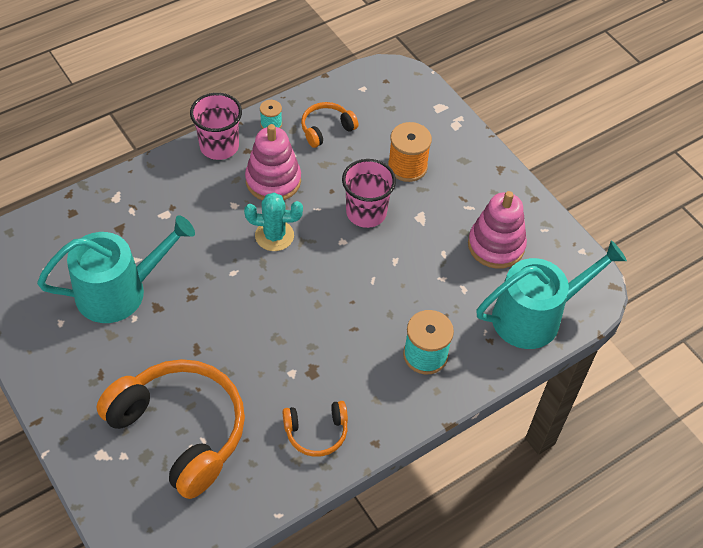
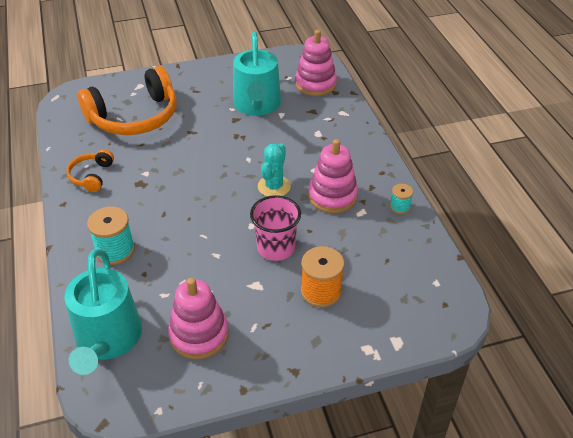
camera: 110 degrees right, 10 degrees down
pink cup [190,93,242,160] -> none
orange headphones [301,102,358,148] -> none
none -> pink stacking toy [295,30,337,96]

